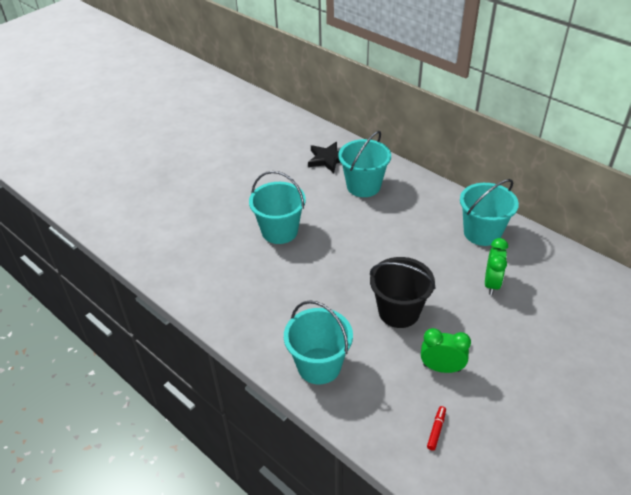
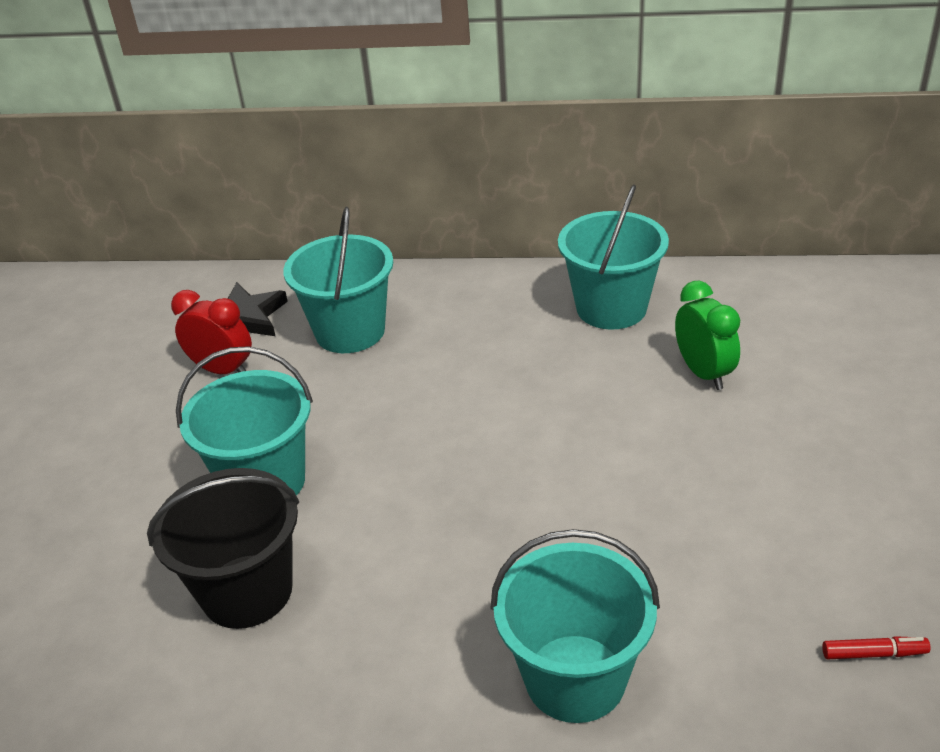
camera: 35 degrees left, 5 degrees down
black bucket [370,257,436,328] -> black bucket moved to [147,468,299,629]
green clock [421,328,471,373] -> none
red marker [427,406,446,451] -> red marker turned 105 degrees clockwise [822,636,930,660]
none -> red clock [171,290,252,374]

